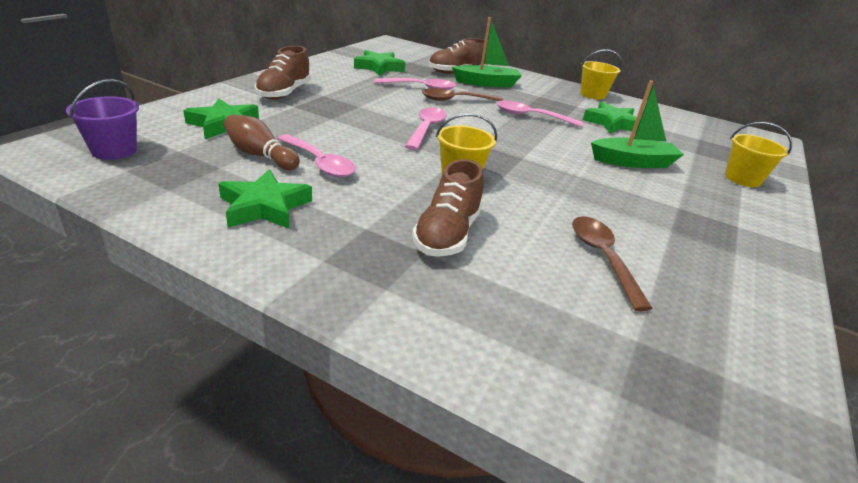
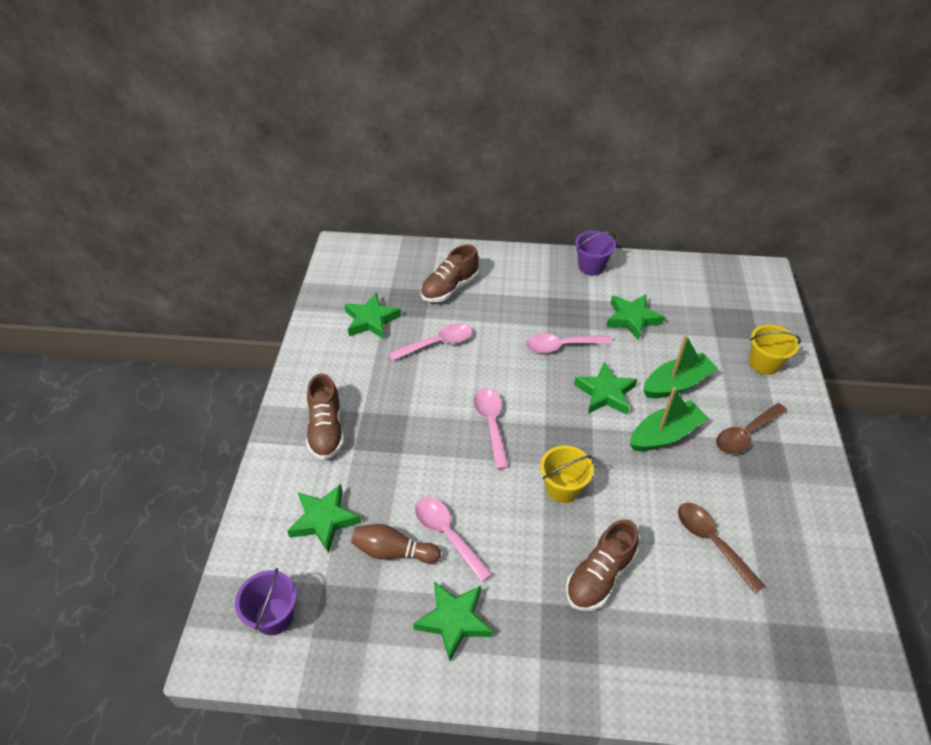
camera: 20 degrees left, 15 degrees up
pink spoon [277,134,356,177] -> pink spoon turned 150 degrees counterclockwise [415,497,492,582]
brown shoe [412,159,484,257] -> brown shoe turned 45 degrees clockwise [566,519,639,611]
brown spoon [422,88,504,101] -> brown spoon moved to [716,403,787,454]
green boat [452,17,522,87] -> green boat moved to [630,387,708,451]
yellow bucket [580,49,622,100] -> purple bucket [575,231,616,275]
none -> green star [574,361,637,415]

